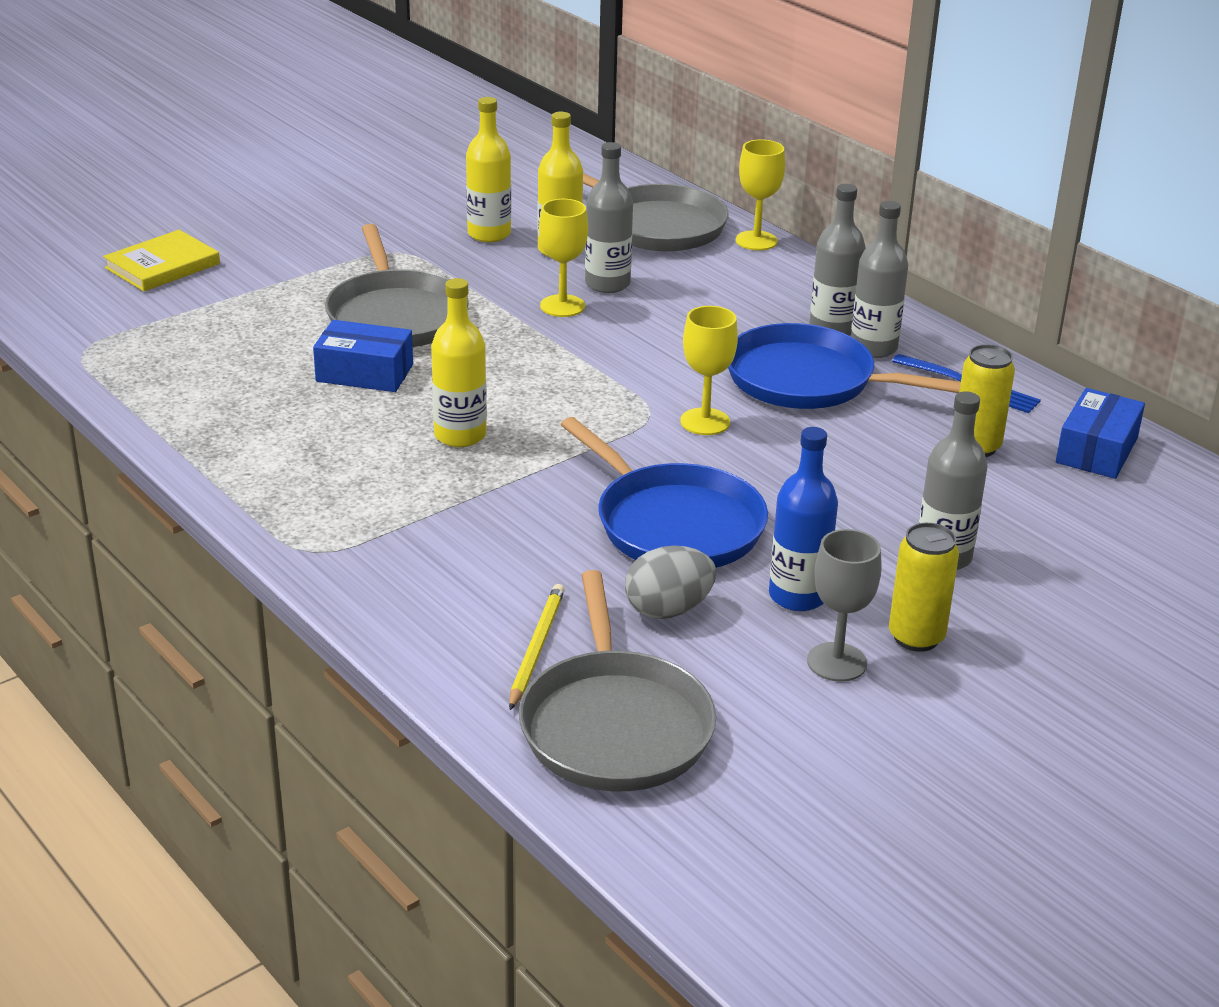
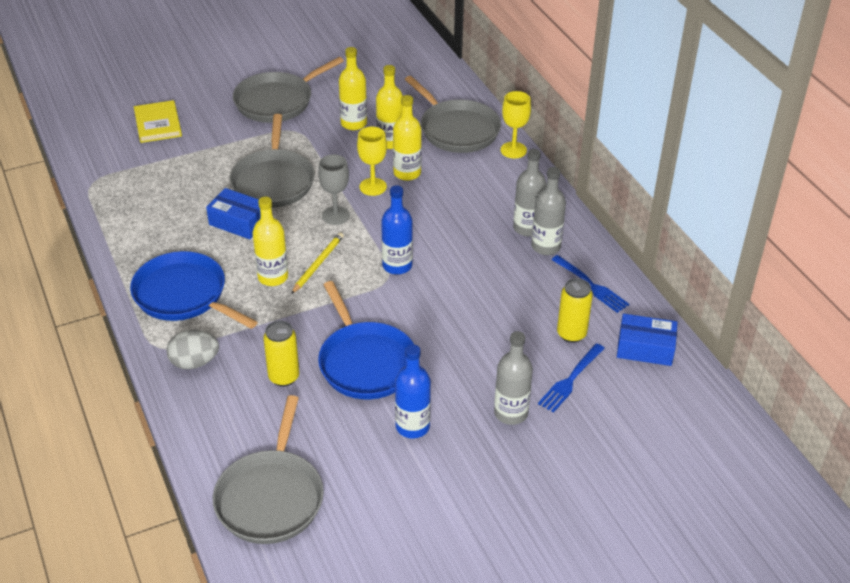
camera: 15 degrees right, 10 degrees up
yellow book [103,230,220,291] -> yellow book turned 75 degrees counterclockwise [134,100,182,143]
yellow pencil [509,584,565,710] -> yellow pencil moved to [291,233,344,294]
grey bottle [585,142,633,293] -> yellow bottle [393,95,422,181]
grey egg [625,545,716,619] -> grey egg moved to [166,330,219,369]
yellow goblet [680,306,738,435] -> none
blue pan [728,323,961,409] -> blue pan moved to [130,251,258,329]
grey goblet [807,529,882,682] -> grey goblet moved to [318,154,350,225]
yellow can [889,523,959,652] -> yellow can moved to [263,321,299,387]
blue box [1056,388,1145,479] -> blue box turned 60 degrees clockwise [617,314,678,366]
none -> grey pan [233,57,344,123]
none -> blue bottle [381,185,413,275]
none -> blue fork [538,343,605,413]

